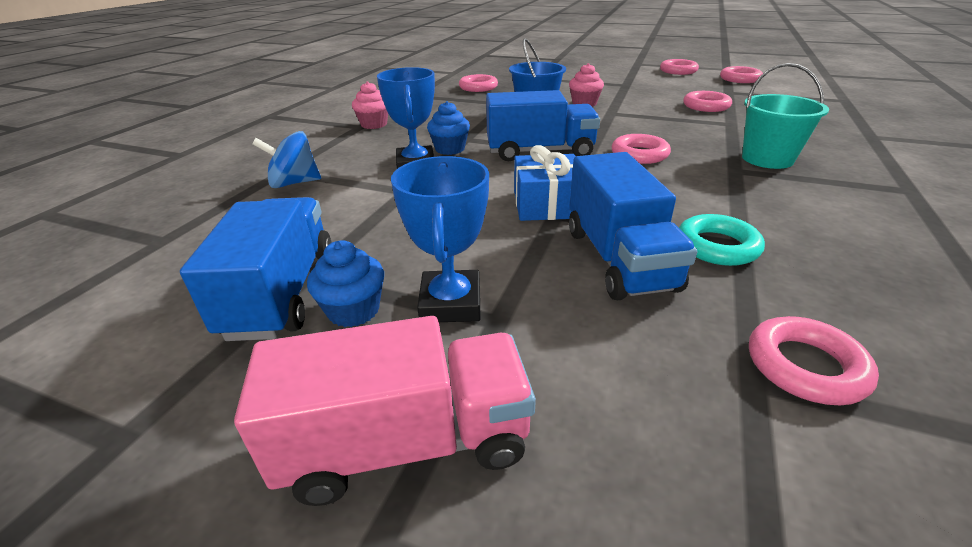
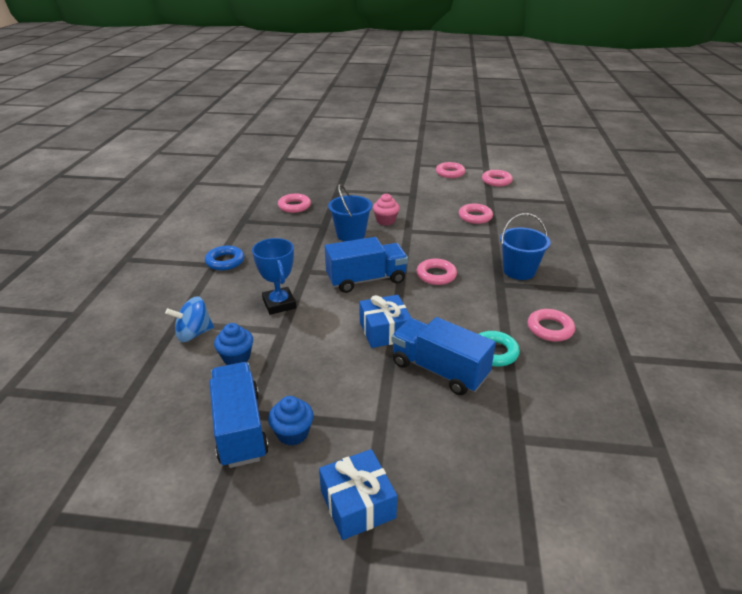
camera: 15 degrees left, 0 degrees up
pink truck [234,316,536,506] -> blue gift [319,449,397,540]
pink cupcake [352,81,388,129] -> blue ring [205,246,244,270]
blue trophy [391,156,489,322] -> none
blue cupcake [427,101,470,155] -> blue cupcake moved to [214,323,253,365]
blue truck [569,152,697,300] -> blue truck turned 150 degrees clockwise [392,317,496,395]
turquoise bucket [742,63,829,169] -> blue bucket [500,213,550,280]
pink ring [749,316,879,405] -> pink ring moved to [528,309,575,342]

